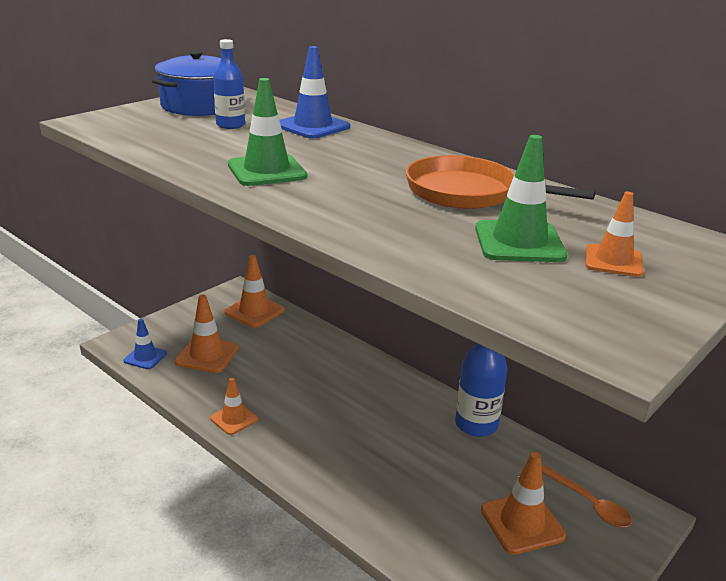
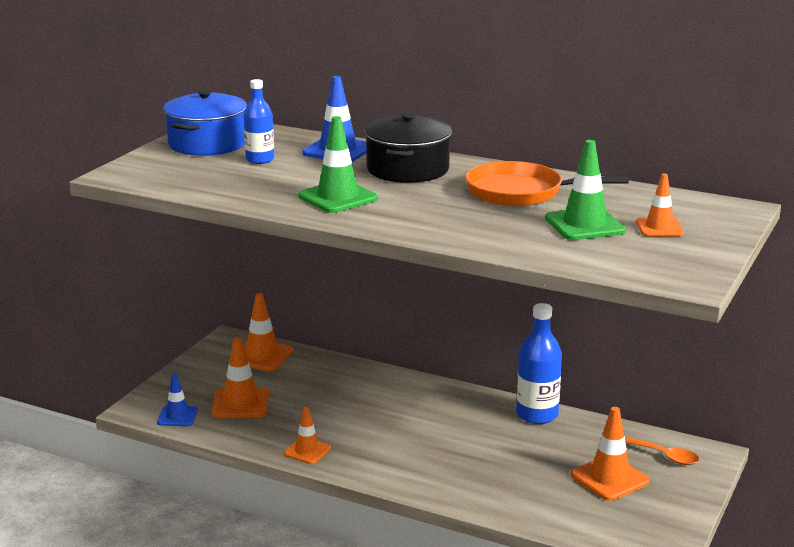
camera: 15 degrees left, 5 degrees down
none -> black pot [364,113,452,183]

